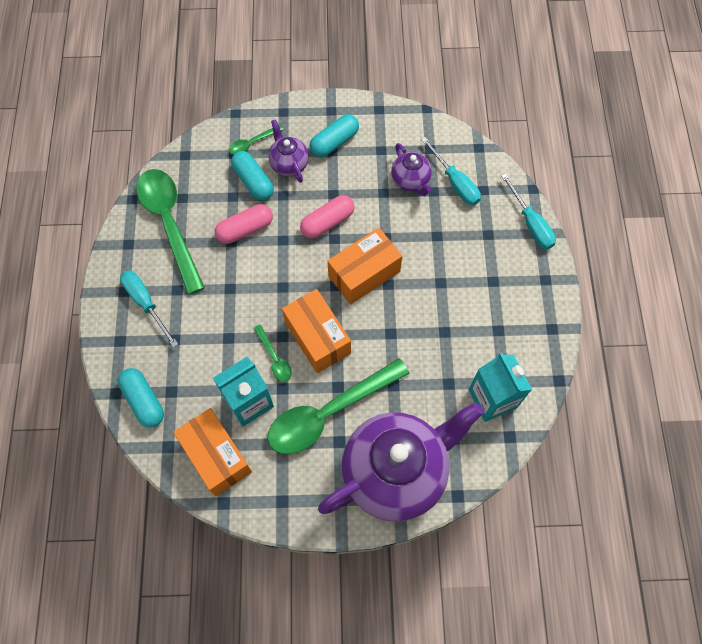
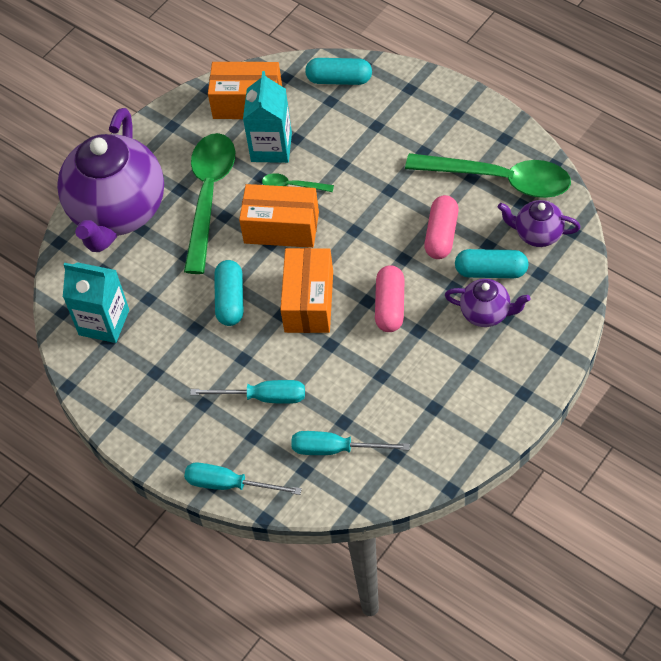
camera: 135 degrees right, 10 degrees down
turquoise screwdriver [120,270,178,348] -> turquoise screwdriver moved to [190,380,305,404]
green spoon [229,124,284,155] -> none
turquoise capsule [309,114,359,158] -> turquoise capsule moved to [214,260,243,326]
purple teapot [391,143,432,196] -> purple teapot moved to [498,200,580,247]

